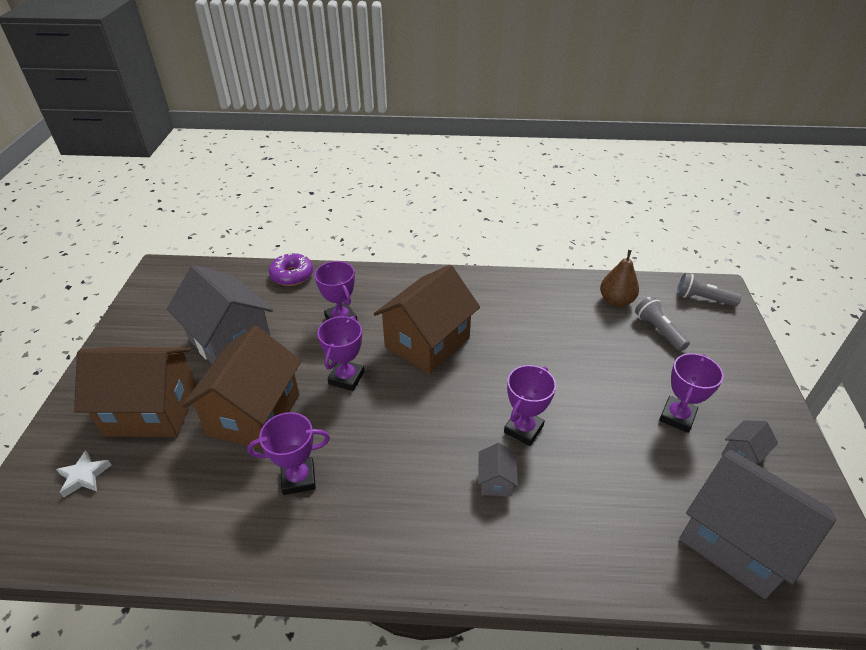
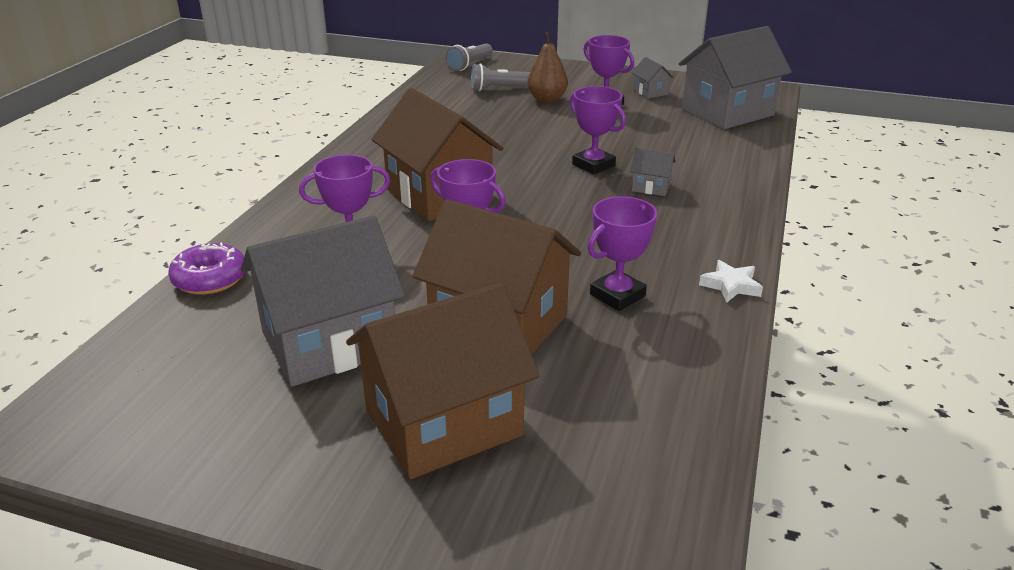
camera: 75 degrees left, 10 degrees down
white star [56,450,111,497] -> white star moved to [699,260,763,303]
brown house [74,347,197,437] -> brown house turned 45 degrees clockwise [346,283,539,479]
purple trophy [247,412,330,495] -> purple trophy turned 45 degrees clockwise [588,196,657,311]
brown pear [600,250,639,307] -> brown pear moved to [527,32,568,103]

